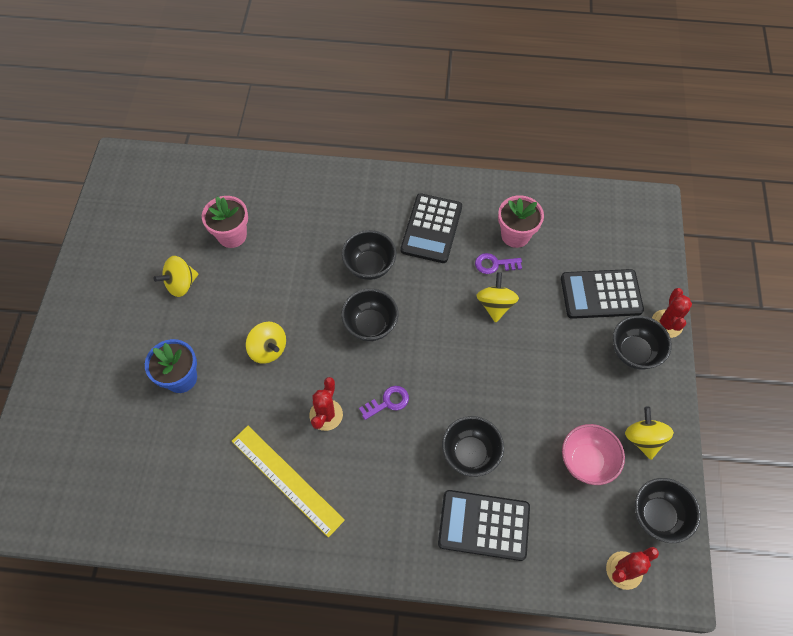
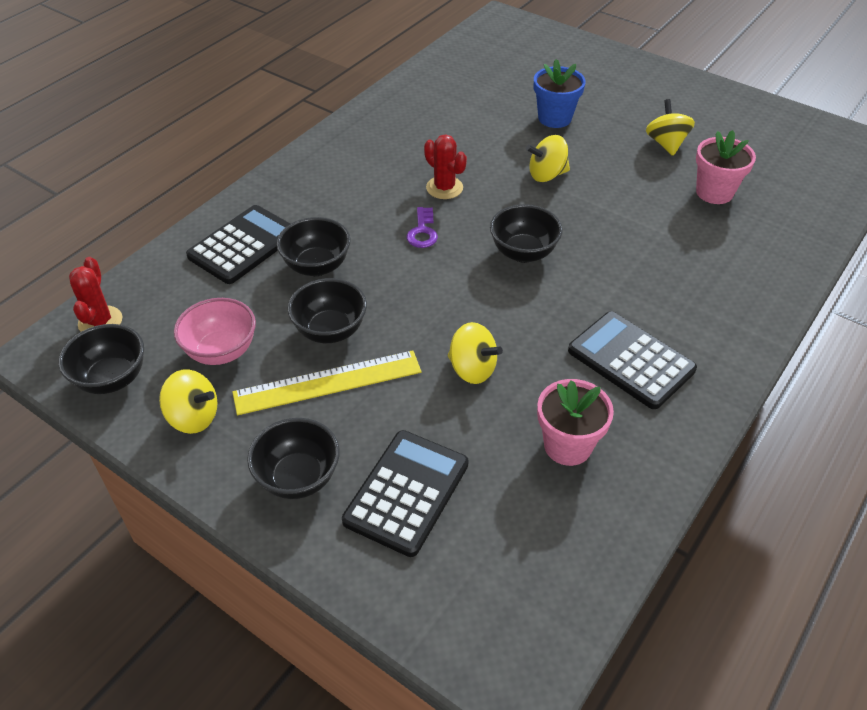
camera: 120 degrees right, 15 degrees down
yellow ruler [232,426,345,538] -> yellow ruler moved to [232,350,422,415]
black bowl [342,230,396,280] -> black bowl moved to [287,278,367,343]
purple key [475,253,522,274] -> none
red cactus [652,288,692,338] -> none

